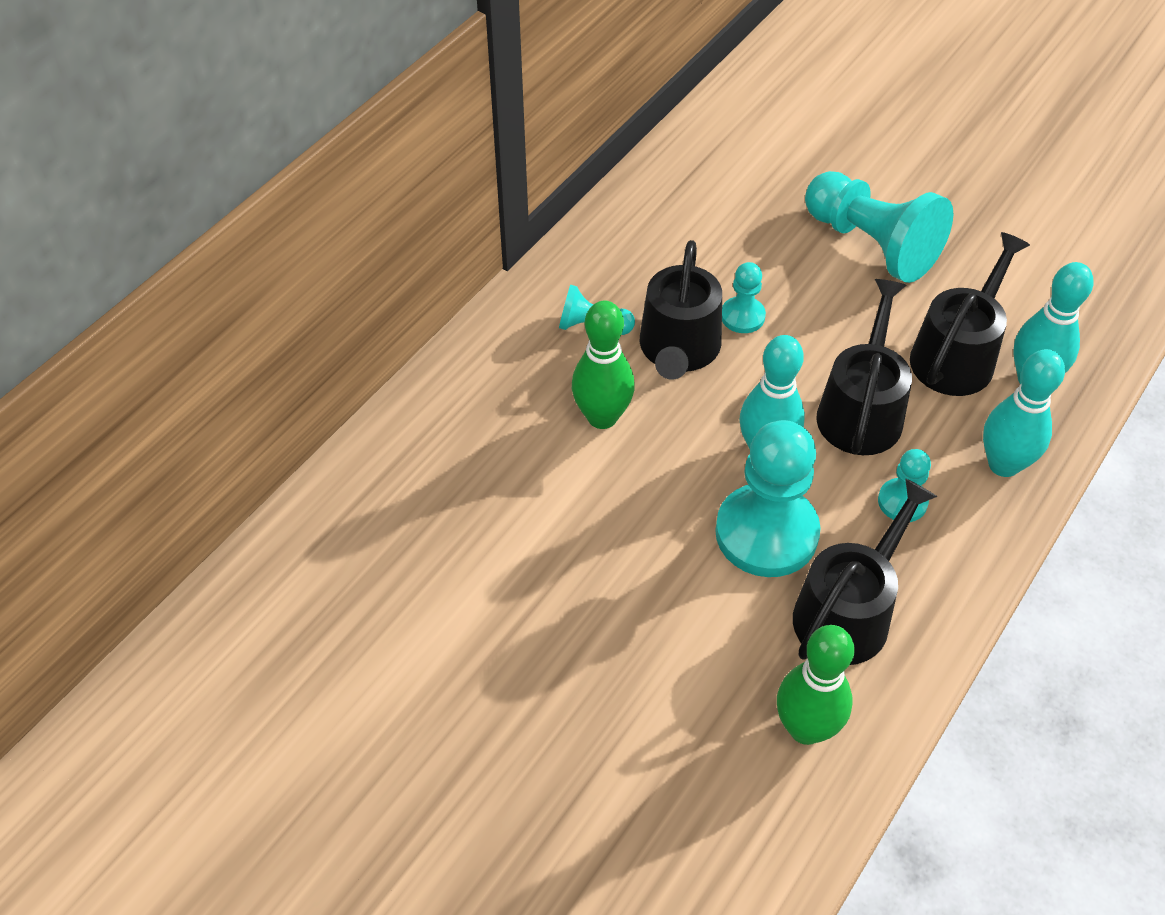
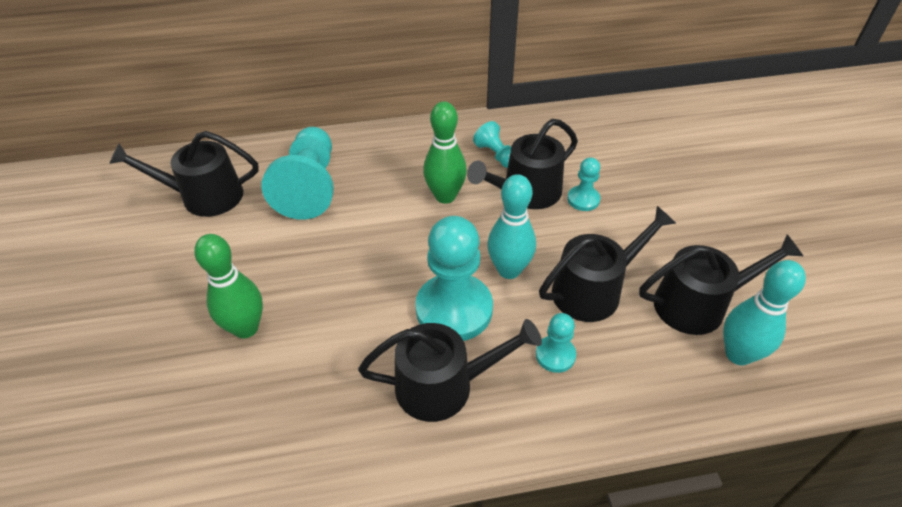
camera: 45 degrees right, 5 degrees down
green bowling pin [777,625,854,745] -> green bowling pin moved to [194,234,263,338]
turquoise pawn [805,171,953,283] -> turquoise pawn moved to [261,127,334,220]
turquoise bowling pin [983,349,1065,477] -> none
none -> black watering can [109,131,259,217]

